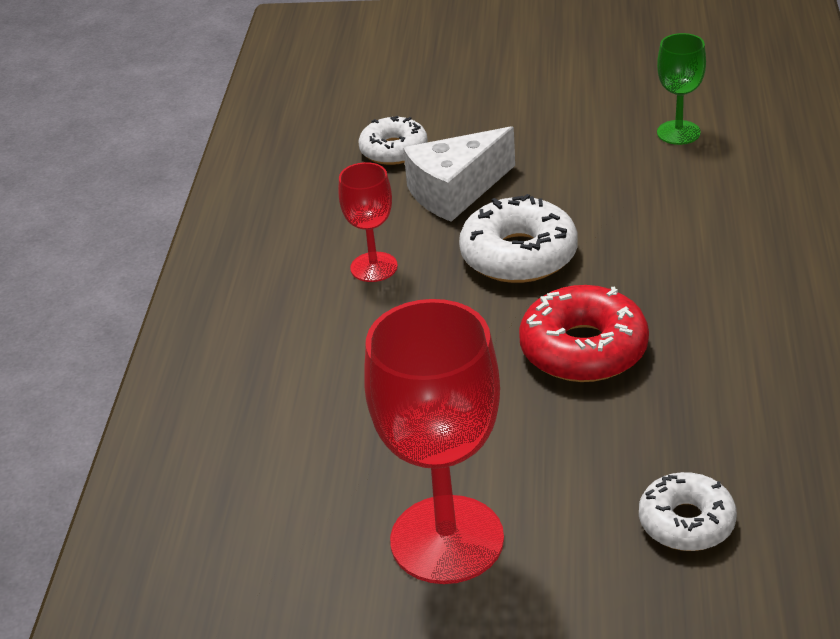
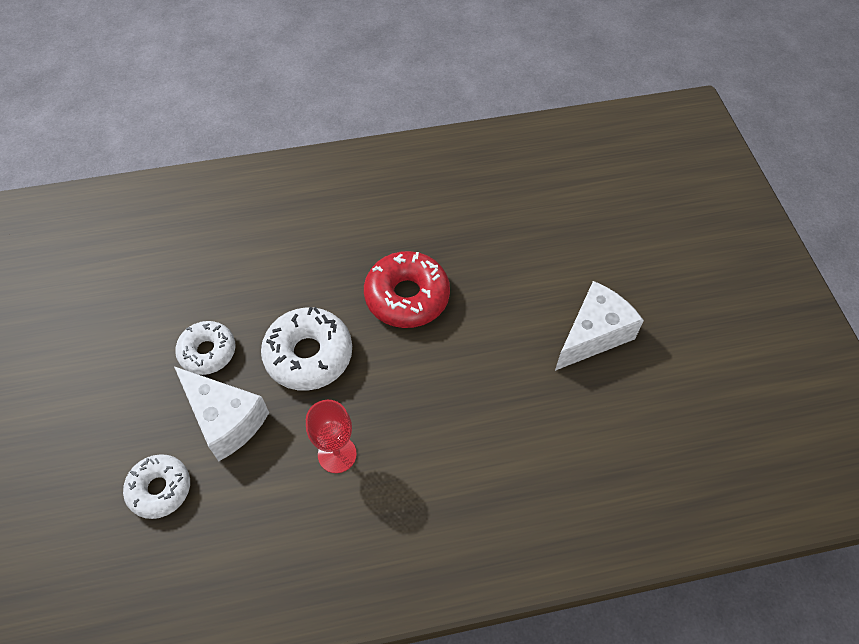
camera: 110 degrees left, 20 degrees up
red goblet [364,299,504,584] -> white cheese [555,281,644,371]
white donut [639,472,737,551] -> white donut moved to [175,321,236,375]
green goblet [657,33,706,145] -> none

